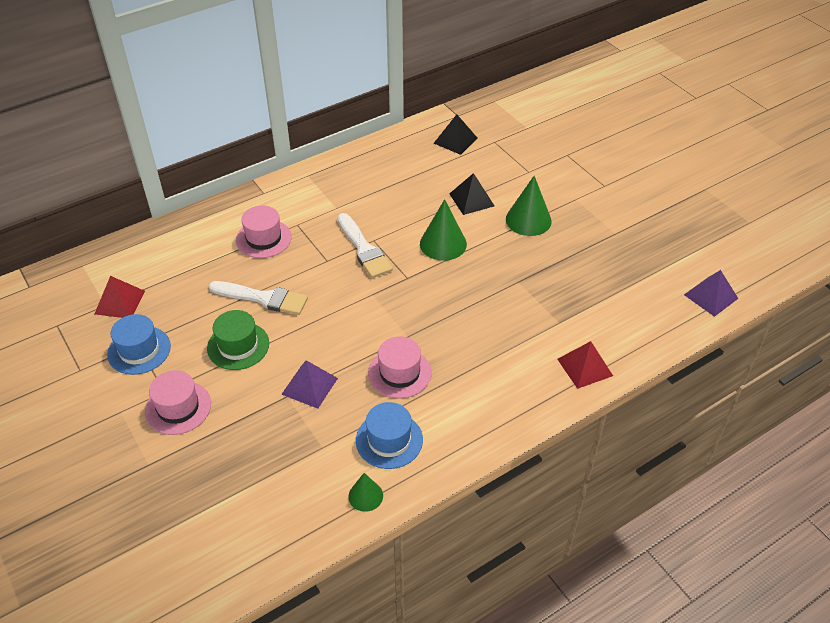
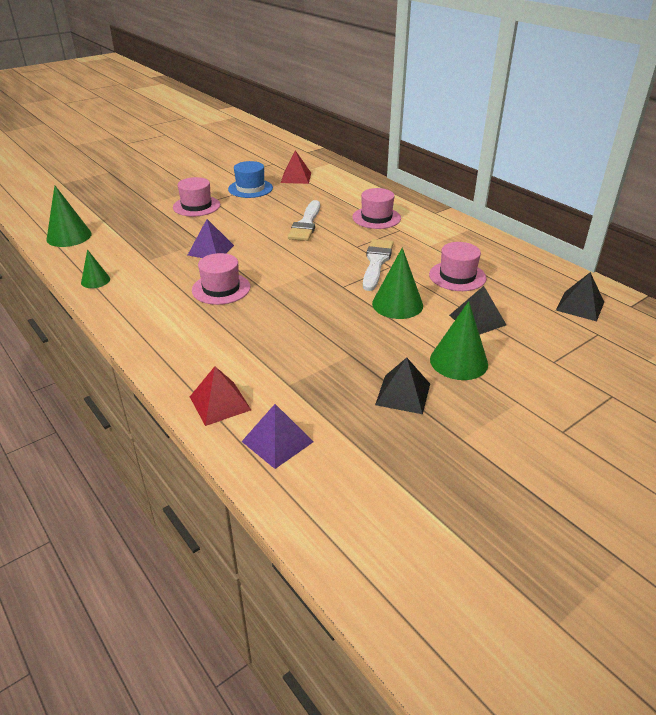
camera: 85 degrees right, 10 degrees down
green hat [207,310,269,370] -> none
white brush [338,213,393,278] -> white brush turned 135 degrees clockwise [363,239,394,291]
blue hat [356,402,423,469] -> none
purple pyramid [684,270,738,317] -> purple pyramid moved to [241,404,314,469]
none -> green cone [46,186,92,247]
none -> black pyramid [375,358,430,414]
none -> pink hat [429,242,486,291]

